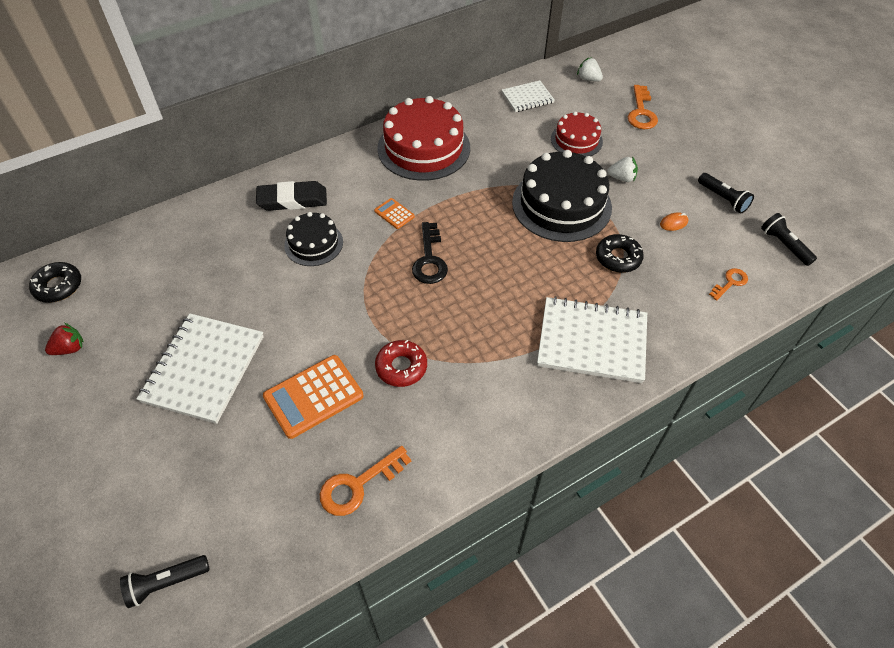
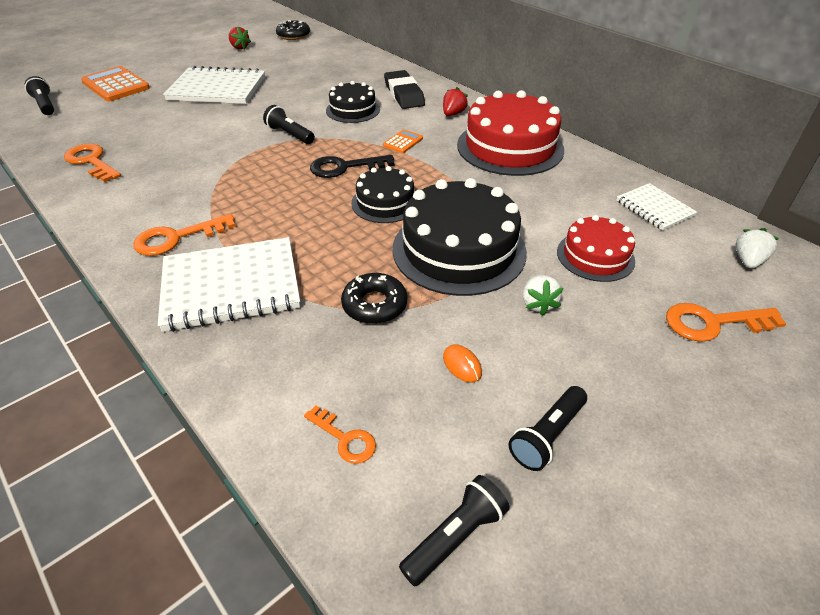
camera: 80 degrees right, 10 degrees down
orange calculator [263,355,364,439] -> orange calculator moved to [81,66,150,101]
red donut [375,340,427,387] -> none
white notebook [537,296,647,383] -> white notebook turned 75 degrees clockwise [158,237,300,332]
none -> orange key [133,214,236,256]
none -> black flashlight [263,105,315,144]
none -> black cake [351,166,414,223]
none -> red strawberry [443,87,468,116]

